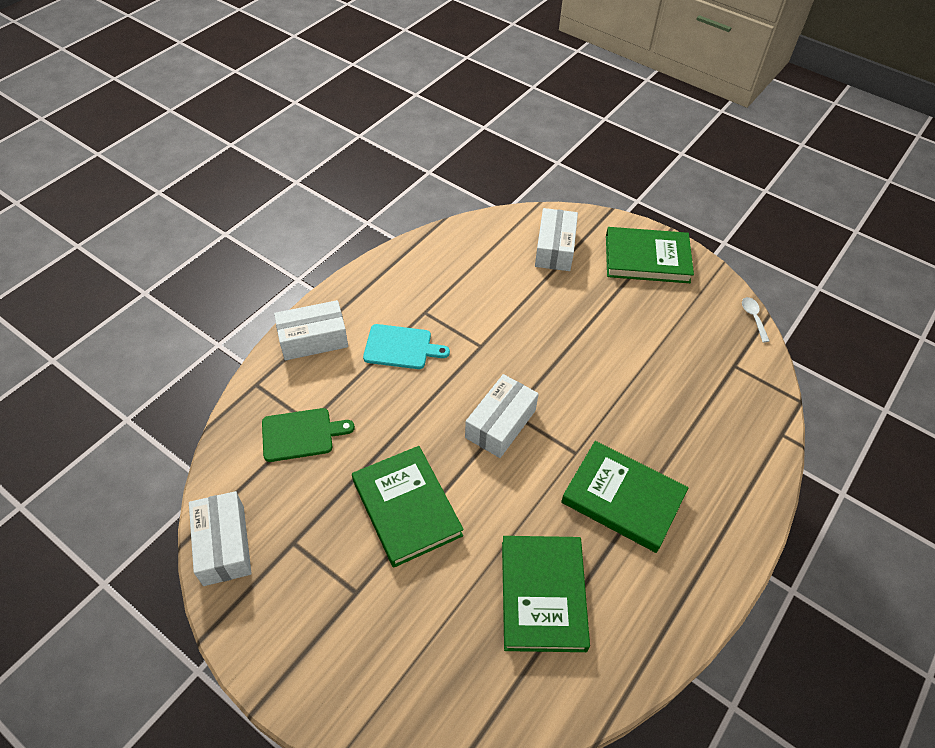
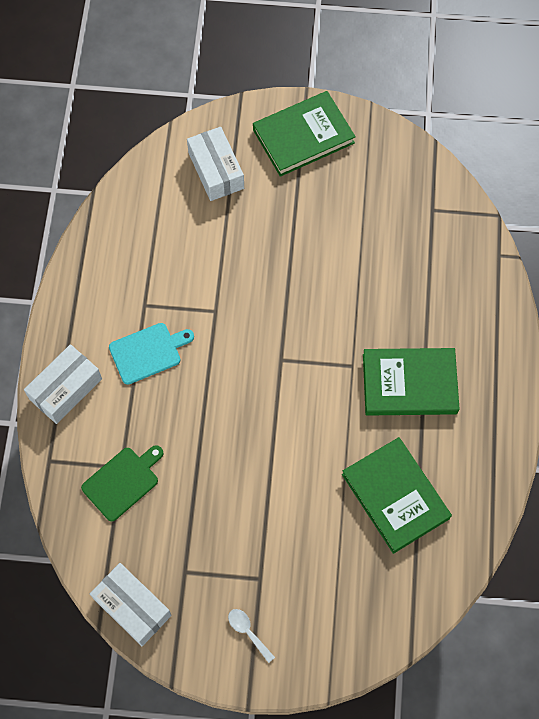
camera: 30 degrees left, 15 degrees up
green book [352,446,464,568] -> none
white box [465,374,539,458] -> none
white spoon [742,297,770,342] -> white spoon moved to [228,609,275,663]

